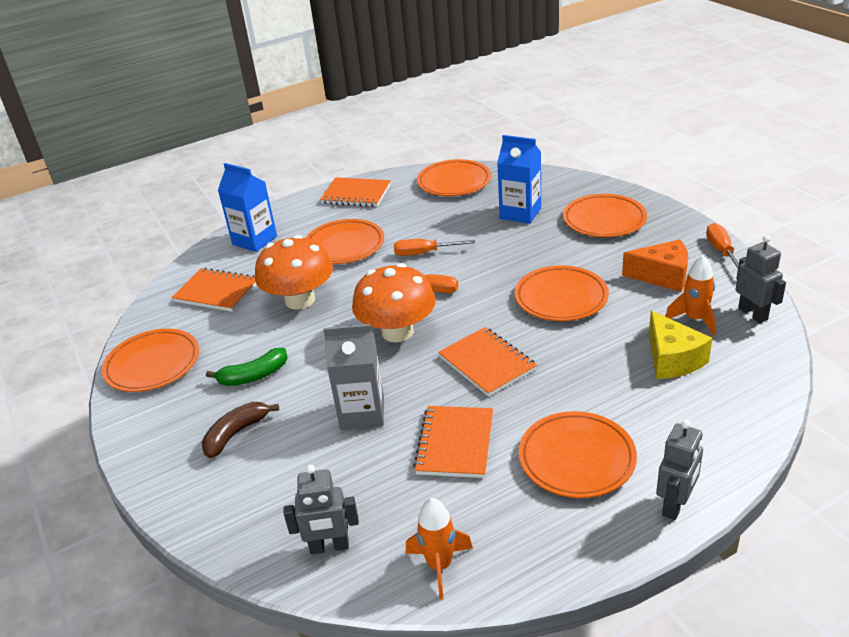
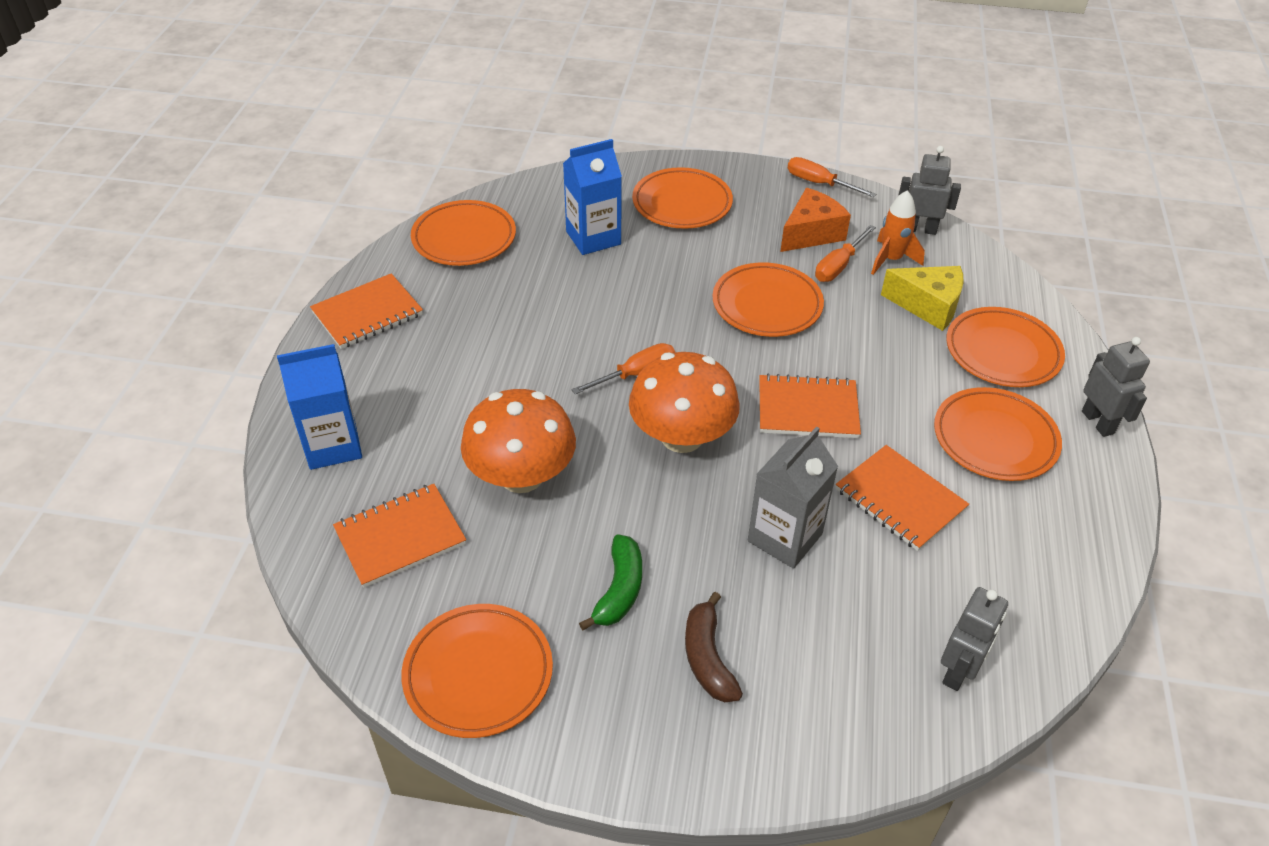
camera: 55 degrees left, 10 degrees up
orange plate [306,219,384,264] -> orange plate moved to [946,307,1065,387]
orange screwdriver [394,239,475,256] -> orange screwdriver moved to [815,225,876,282]
orange rocket [406,498,473,599] -> none

